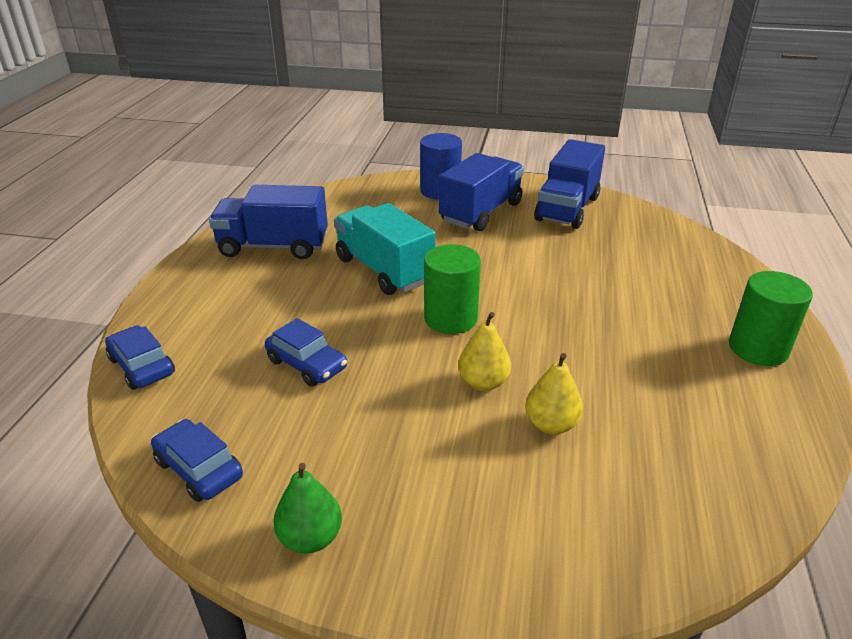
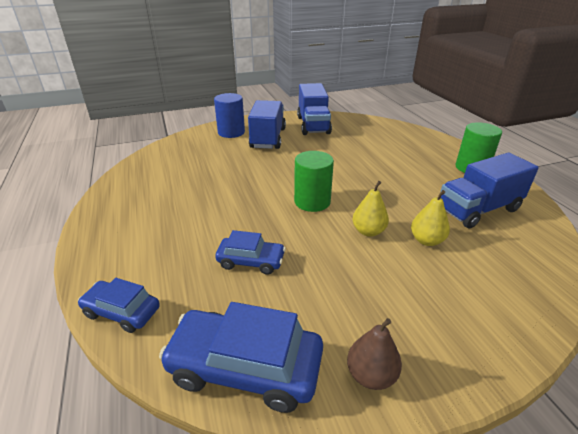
camera: 30 degrees left, 0 degrees up
blue car [151,419,243,502] -> blue car [159,302,323,413], size x1.71
blue truck [209,185,328,259] -> blue truck moved to [441,153,539,228]
green pear [273,463,342,553] -> brown pear [347,318,402,390]
turquoise truck [334,203,436,295] -> none

